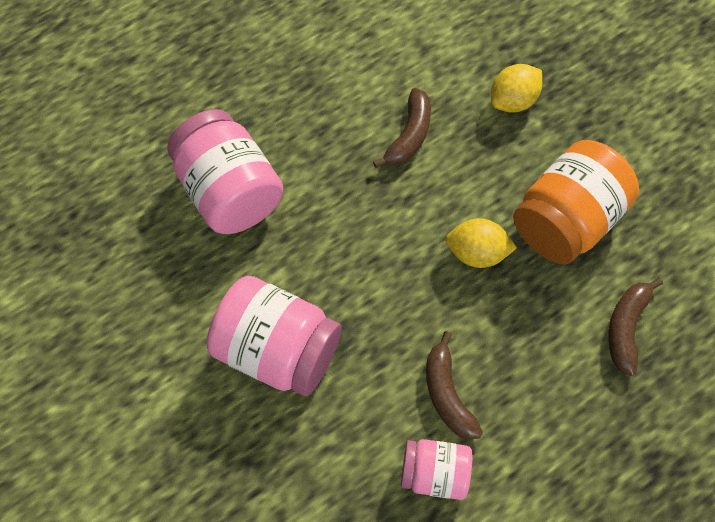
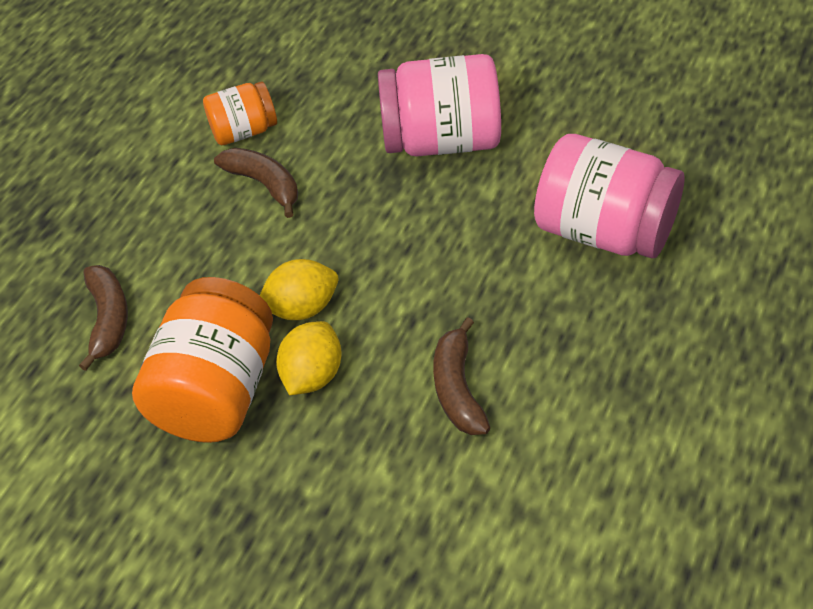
camera: 155 degrees right, 15 degrees down
pink jar [401,439,472,500] -> orange jar [203,81,277,145]
yellow lemon [491,64,542,113] -> yellow lemon moved to [276,321,342,395]

